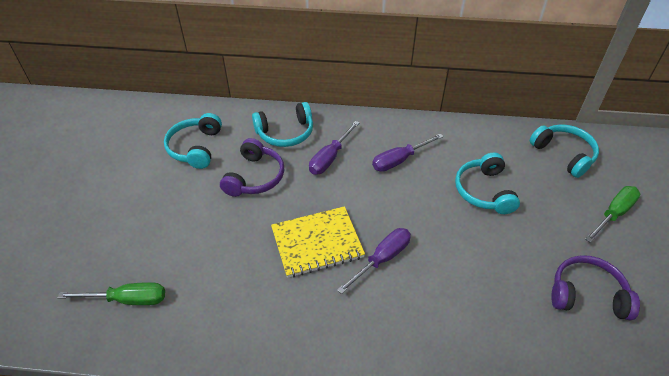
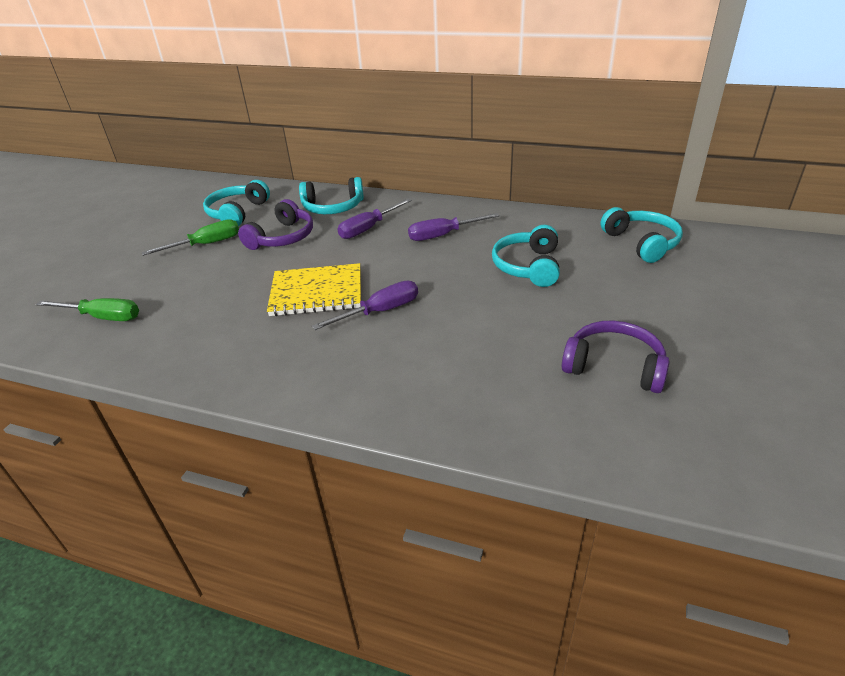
camera: 15 degrees right, 10 degrees down
green screwdriver [585,186,640,243] -> green screwdriver moved to [142,219,239,256]

